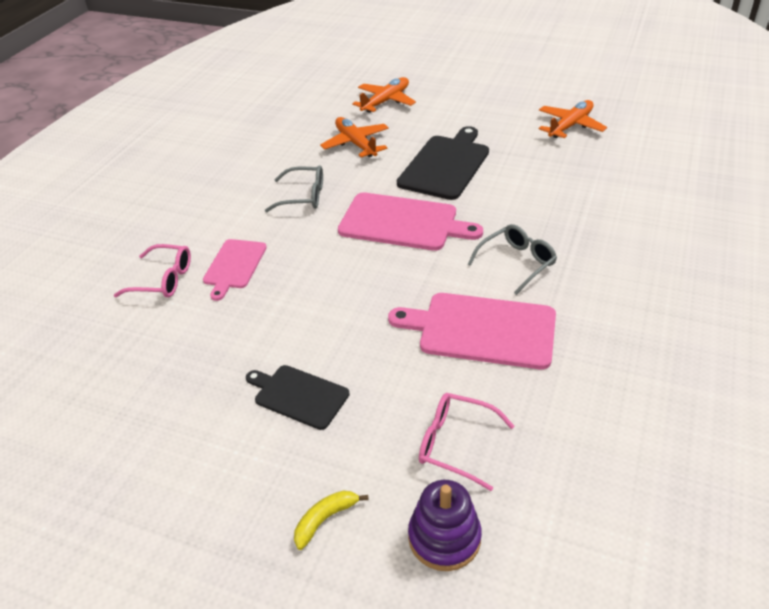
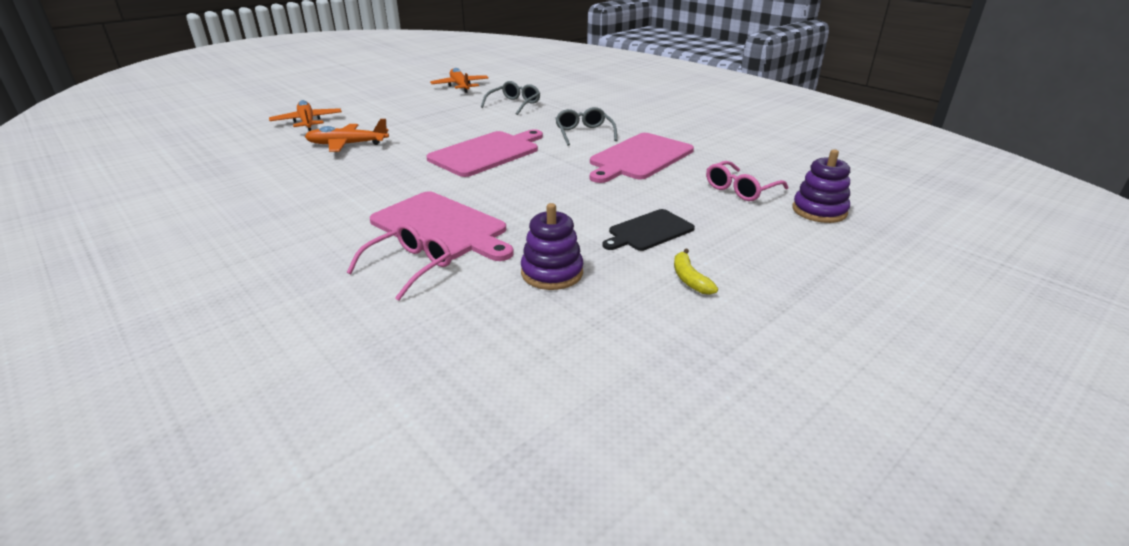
camera: 65 degrees left, 10 degrees down
pink cutting board [203,239,267,301] -> pink cutting board [370,191,514,261], size x1.66
grey glasses [265,165,323,212] -> grey glasses moved to [481,81,540,115]
yellow banana [294,491,369,550] -> yellow banana moved to [674,248,718,295]
black cutting board [397,126,489,200] -> none
none -> purple stacking toy [521,203,583,290]

